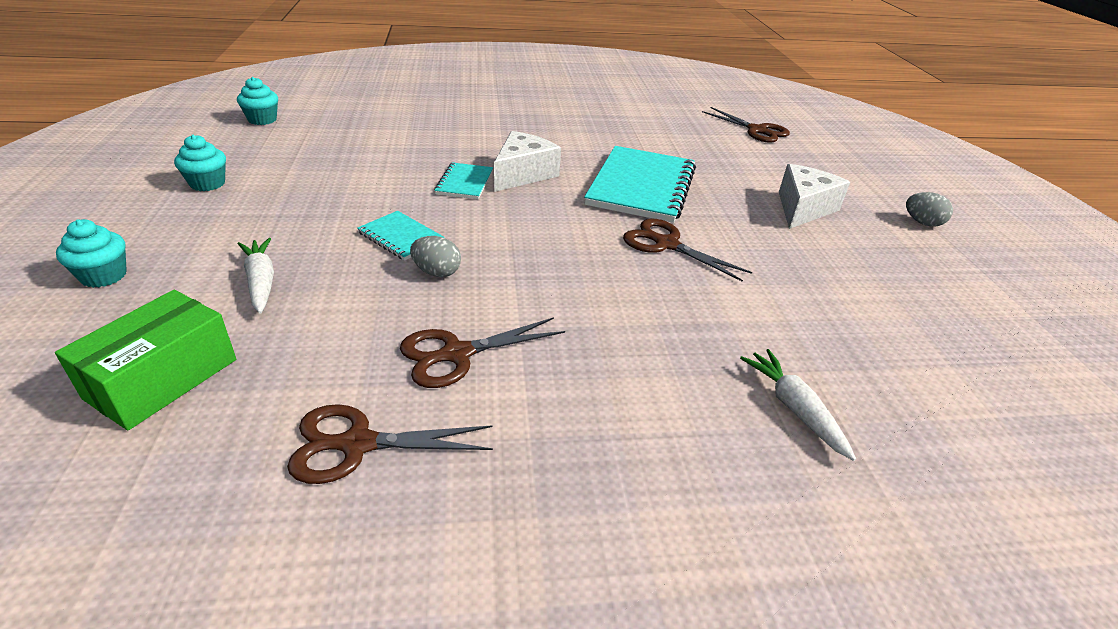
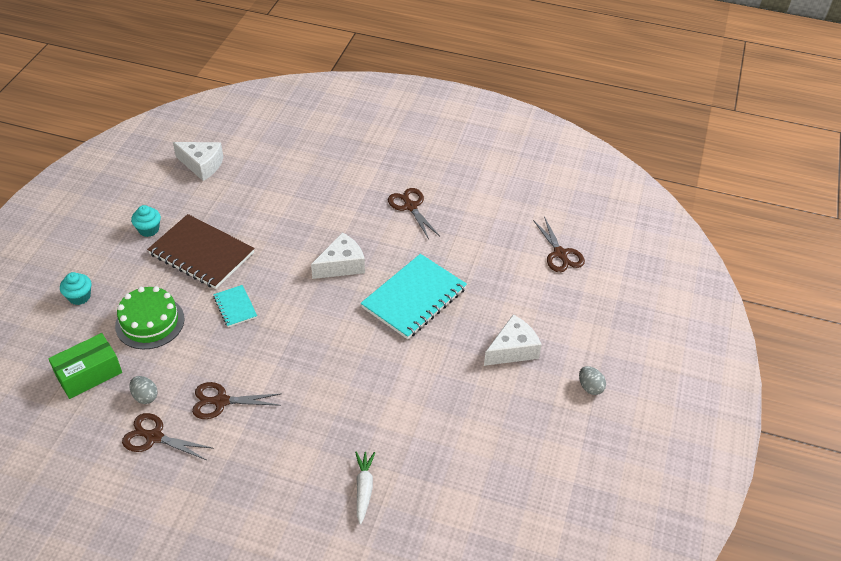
camera: 25 degrees right, 10 degrees up
turquoise cupcake [237,77,278,125] -> white cheese [173,142,223,181]
white carrot [238,238,274,313] -> green cake [115,286,185,349]
grey egg [410,236,461,277] -> grey egg moved to [129,376,158,404]
turquoise notebook [434,162,493,199] -> none
brown scissors [623,219,752,282] -> brown scissors moved to [388,188,440,239]
none -> brown notebook [147,214,255,289]

